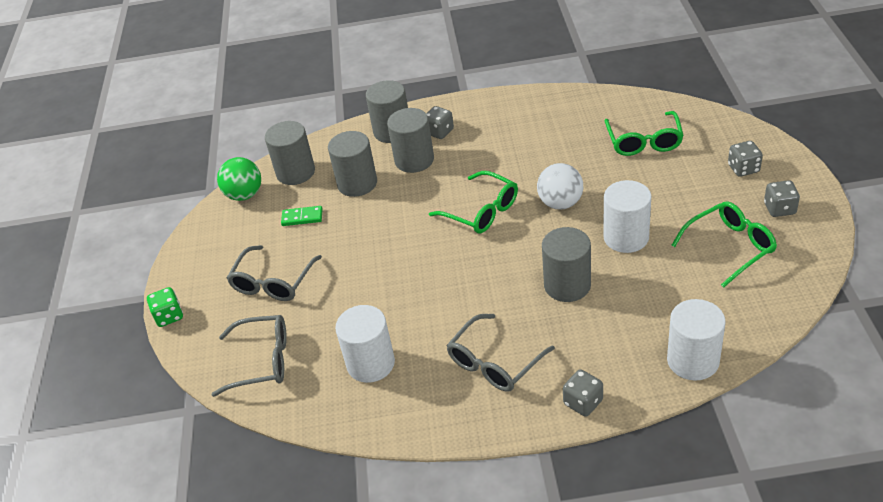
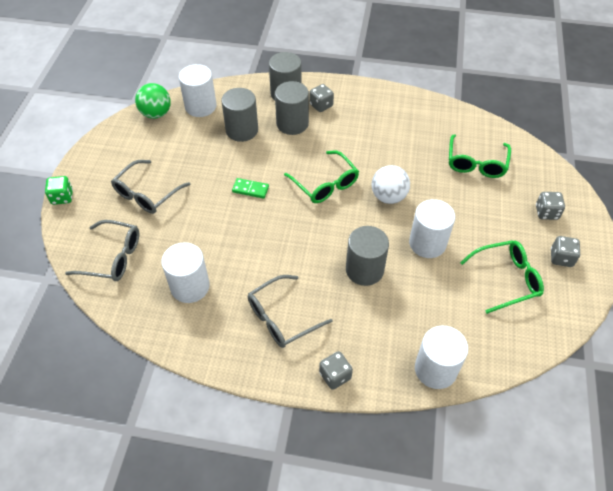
camera: 10 degrees right, 10 degrees up
grey cylinder [265,121,315,185] -> white cylinder [179,64,216,117]
green domino [281,206,323,226] -> green domino moved to [232,178,269,199]

